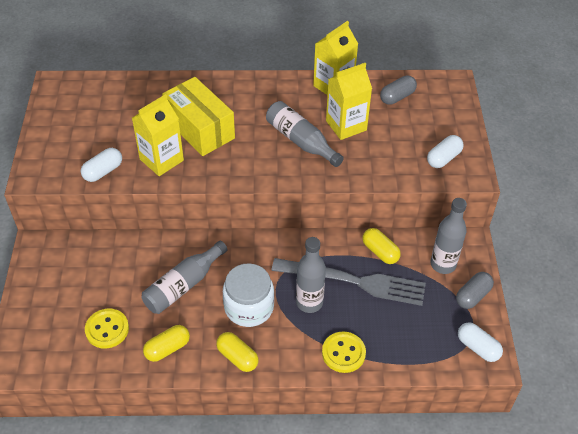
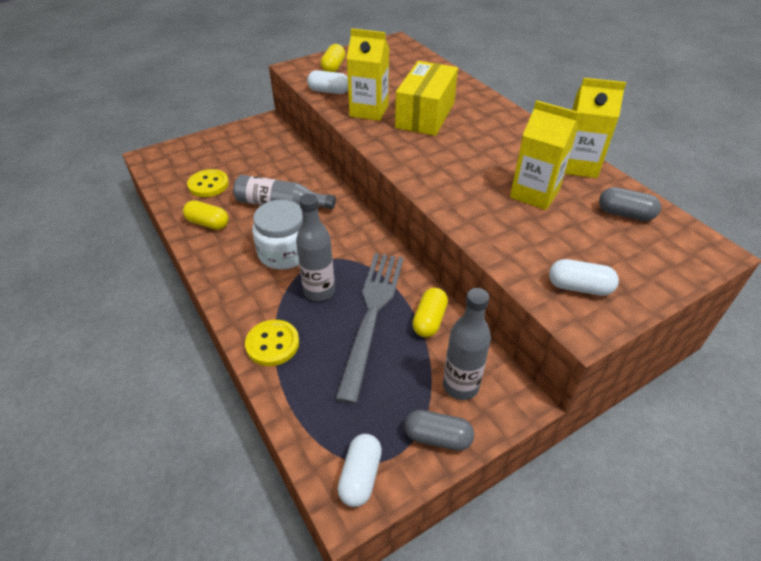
camera: 60 degrees right, 5 degrees down
yellow capsule [216,332,259,372] -> yellow capsule moved to [321,44,345,72]
grey bottle [266,101,344,167] -> none
grey fork [271,258,426,306] -> grey fork turned 150 degrees counterclockwise [335,253,403,404]

